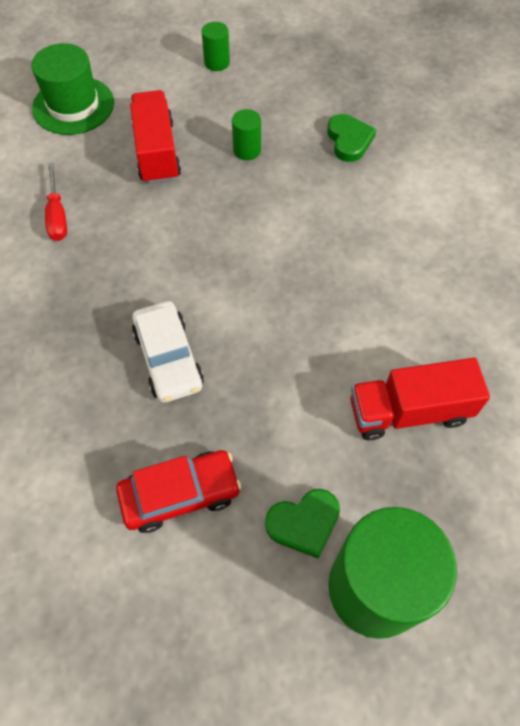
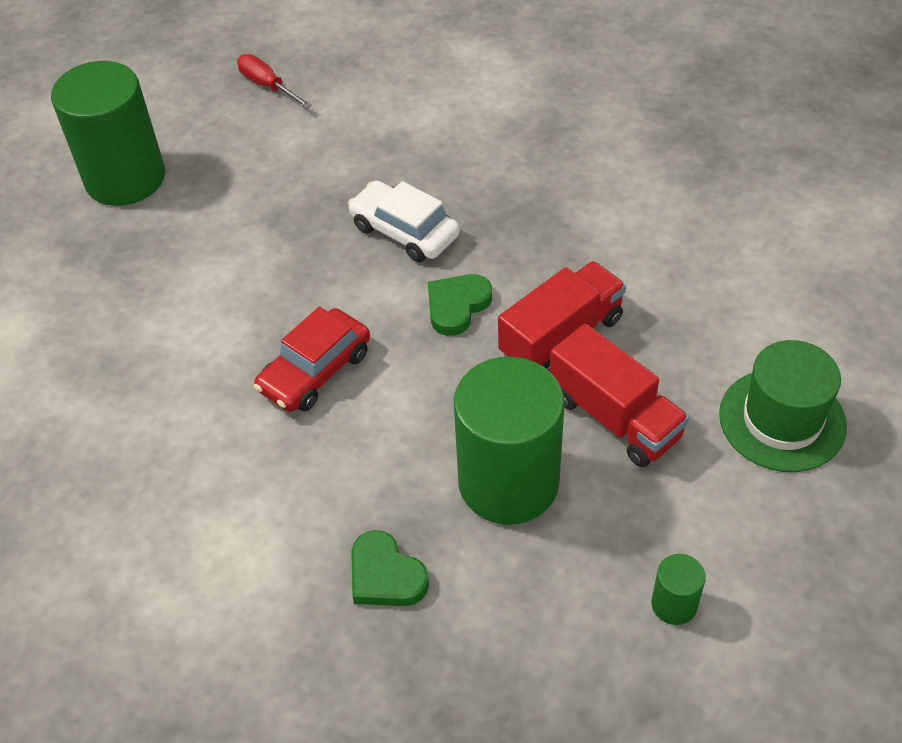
camera: 150 degrees right, 10 degrees down
red screwdriver [45,163,67,241] -> red screwdriver moved to [237,54,312,109]
red car [116,450,242,533] -> red car moved to [254,307,370,412]
green cylinder [232,109,261,160] -> green cylinder [454,357,565,525], size x2.38
green heart [265,489,340,559] -> green heart moved to [428,274,492,336]
red truck [351,358,490,440] -> red truck moved to [498,261,626,372]

